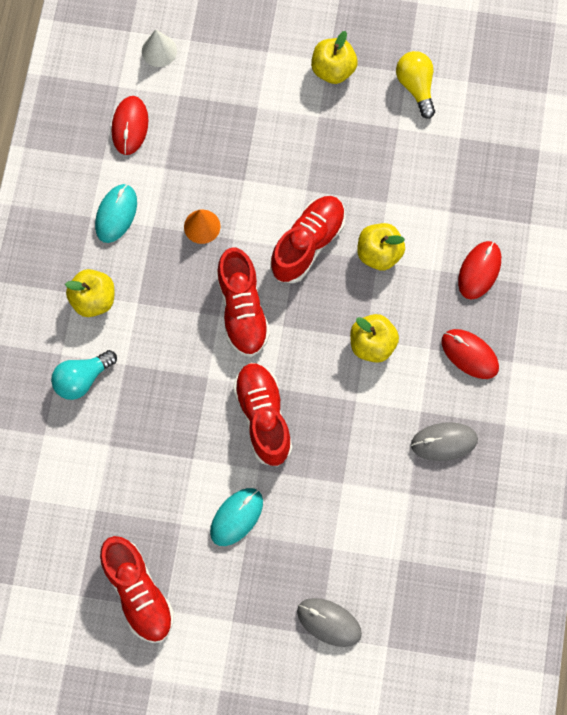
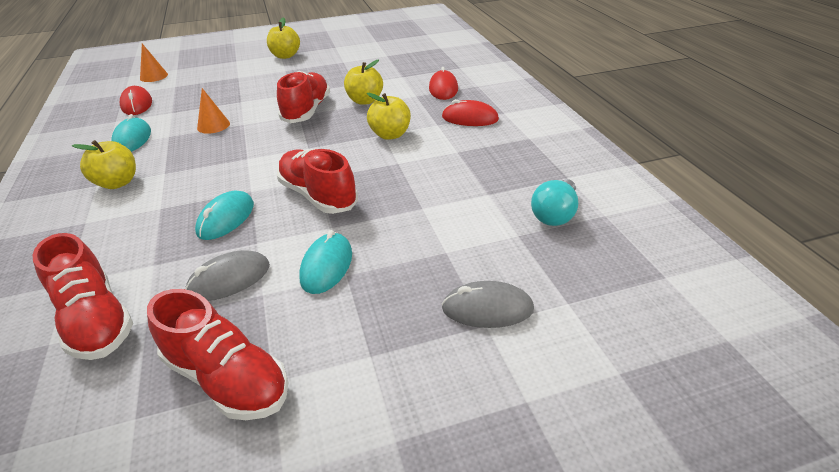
camera: 25 degrees left, 35 degrees down
turquoise light bulb [51,350,117,400] -> turquoise light bulb moved to [531,179,578,226]
white cone [142,29,177,67] -> orange cone [140,44,168,82]
red shoe [216,247,270,357] -> red shoe moved to [32,233,133,360]
yellow light bulb [396,51,435,119] -> none
grey mouse [411,422,478,461] -> grey mouse moved to [185,250,270,301]
none -> turquoise mouse [195,191,254,240]

